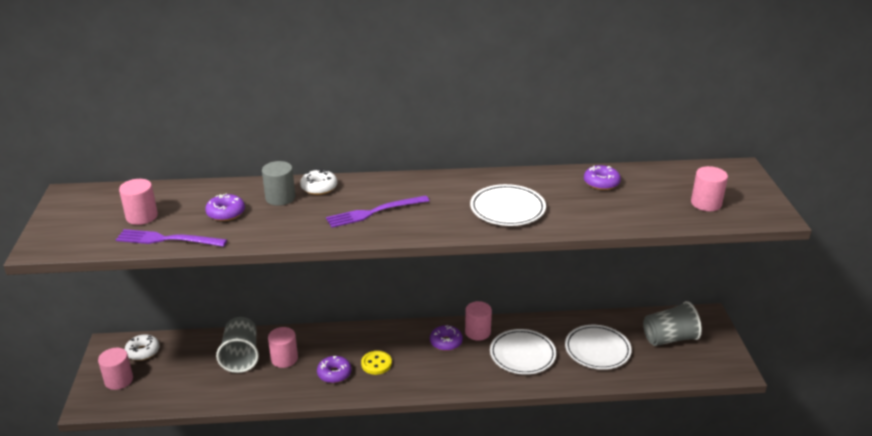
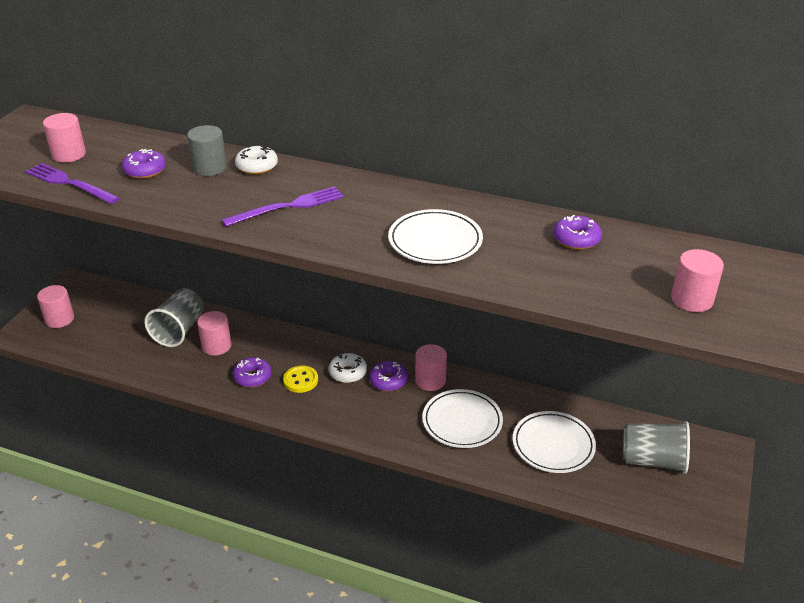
camera: 25 degrees right, 5 degrees up
white donut [125,334,159,361] -> white donut moved to [329,353,367,383]
purple fork [326,195,429,228] -> purple fork turned 150 degrees clockwise [222,186,344,227]

